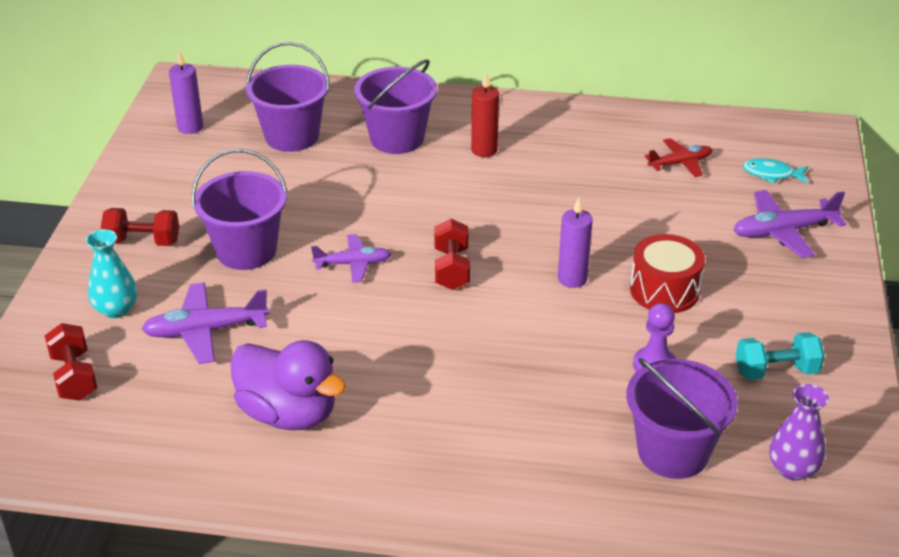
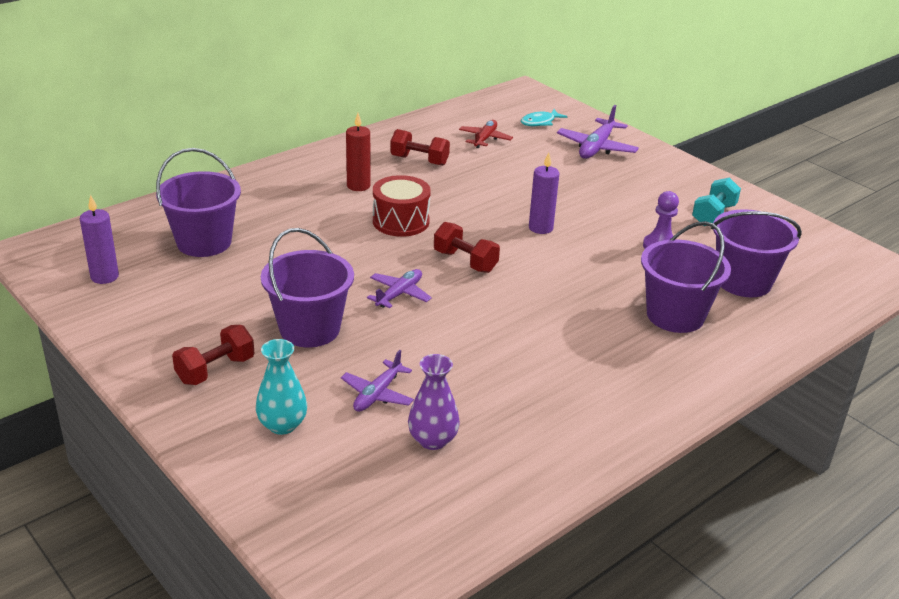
camera: 50 degrees left, 5 degrees down
red dumbbell [45,323,97,401] -> red dumbbell moved to [390,129,450,166]
purple plane [142,282,269,364] -> purple plane [341,350,414,412], size x0.67
purple duck [231,340,346,430] -> none
purple bucket [354,59,437,154] -> purple bucket moved to [641,221,731,333]
red drum [630,234,705,313] -> red drum moved to [373,175,431,237]
purple vase [769,384,829,481] -> purple vase moved to [408,354,460,450]

